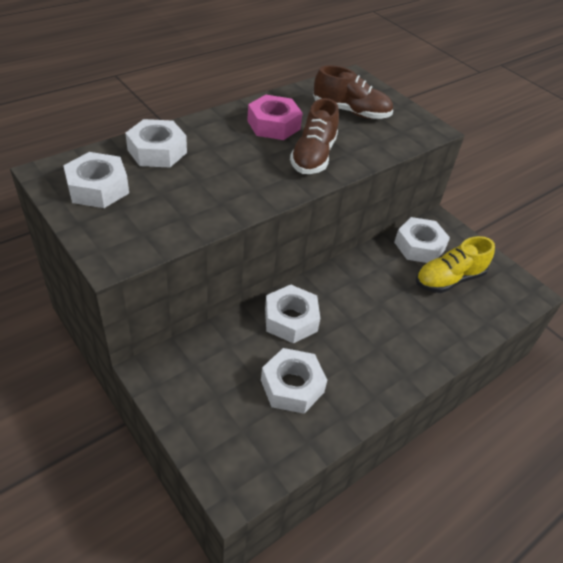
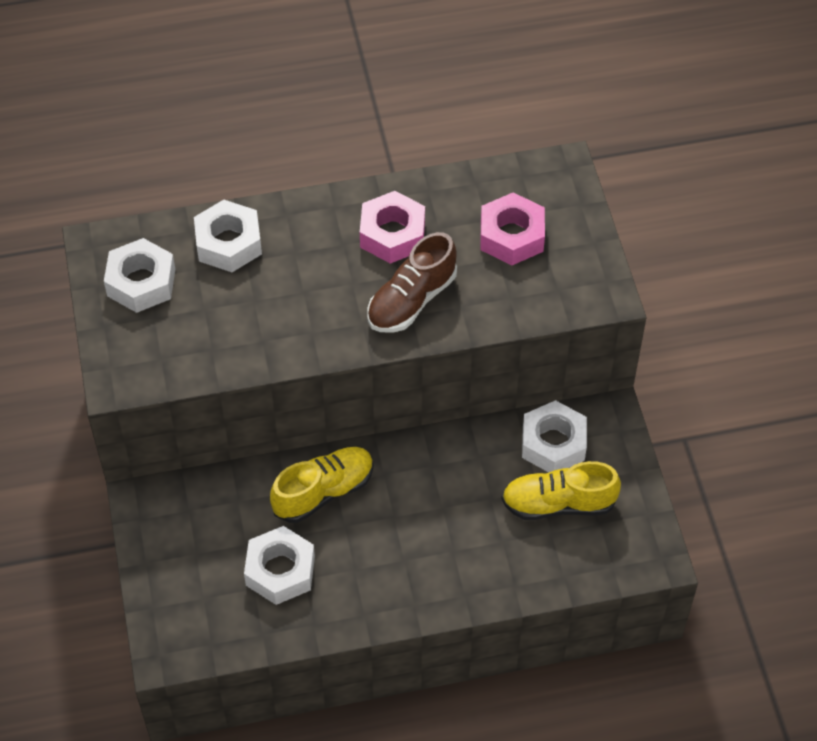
camera: 30 degrees right, 10 degrees up
white nut [265,285,320,344] -> yellow shoe [270,447,374,523]
brown shoe [313,65,393,119] -> pink nut [480,192,545,265]

